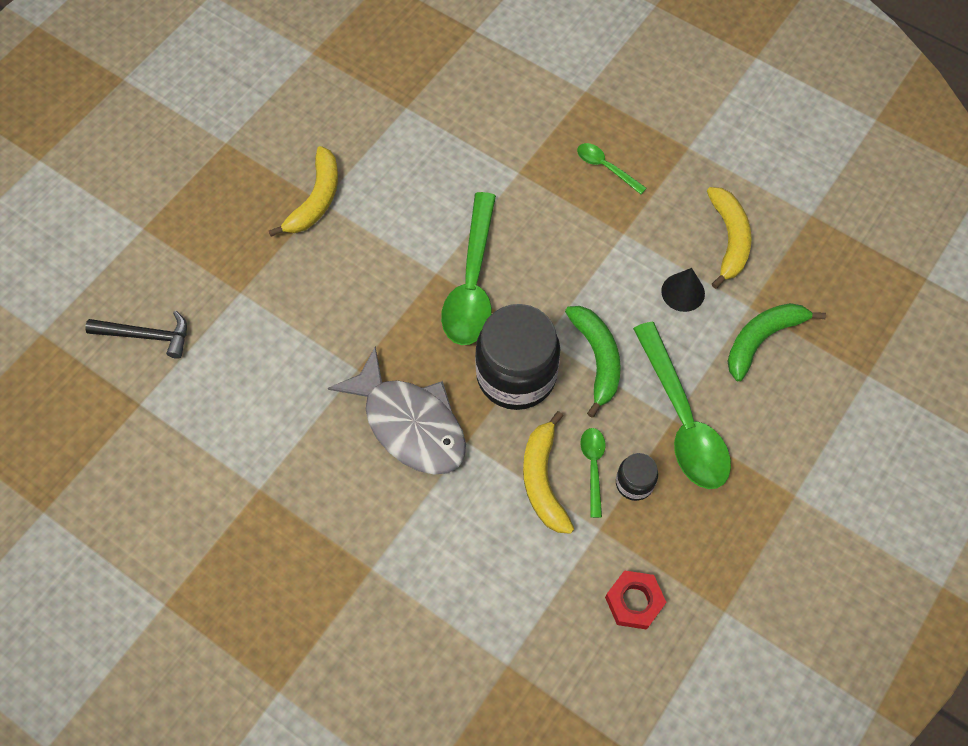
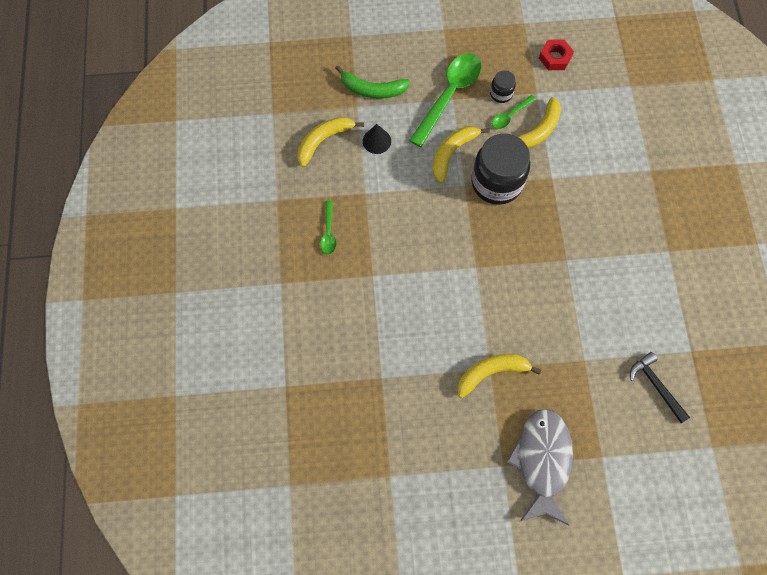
camera: 130 degrees left, 5 degrees up
grey fish [328,347,466,475] -> grey fish moved to [506,409,573,526]
green spoon [441,192,496,345] -> none
green banana [565,306,621,417] -> yellow banana [433,126,490,183]

